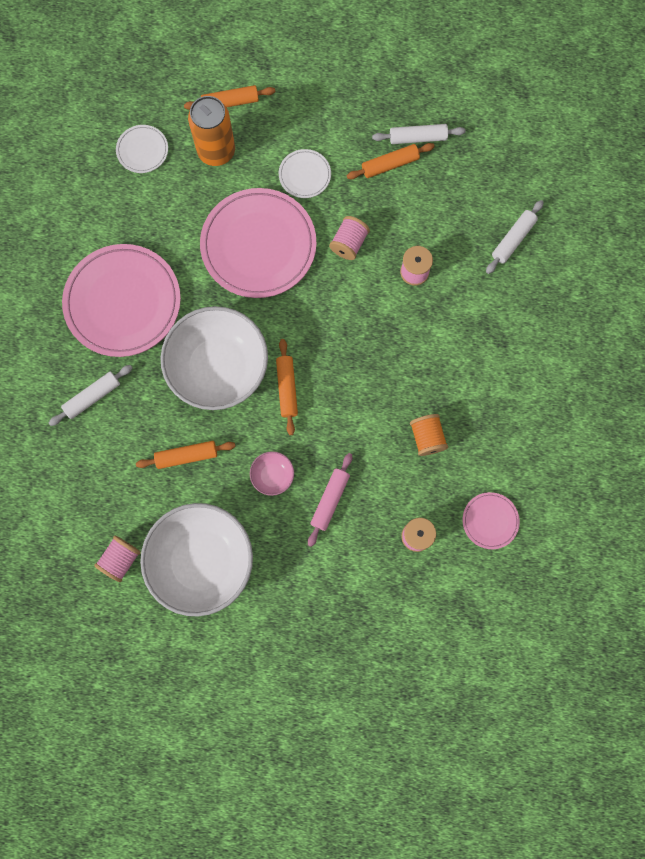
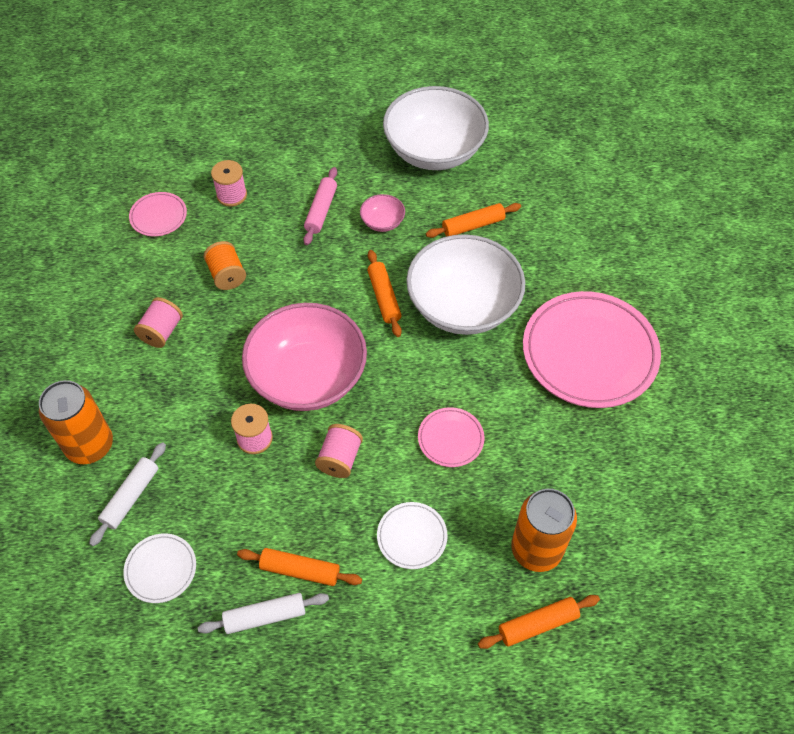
camera: 170 degrees right, 20 degrees down
white rolling pin [49,365,132,426] -> none
pink spool [94,536,141,582] -> pink spool moved to [134,297,183,348]
white plate [116,125,168,173] -> white plate moved to [123,533,196,603]
pink plate [200,188,316,298] -> pink plate [418,407,485,467], size x0.46
orange rolling pin [347,143,435,179] -> orange rolling pin turned 45 degrees clockwise [237,548,362,586]
none -> orange can [39,380,113,464]
none -> pink bowl [242,303,367,411]

